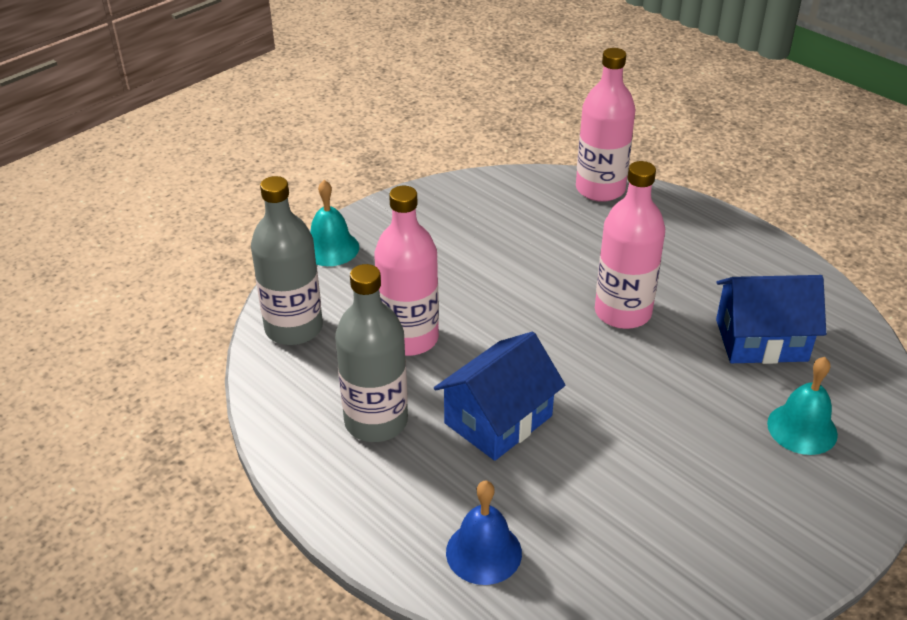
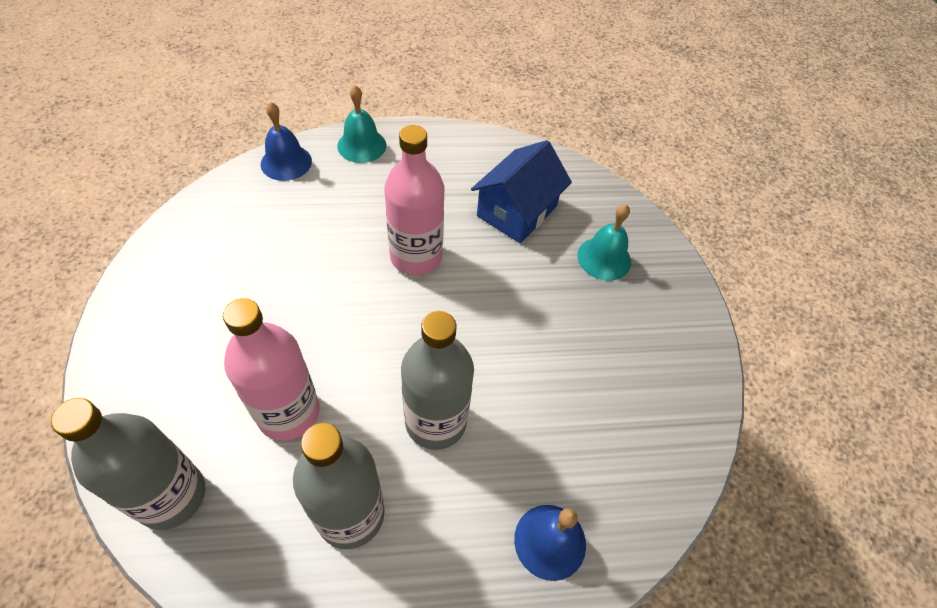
camera: 55 degrees left, 15 degrees up
turquoise bell [311,180,359,266] -> turquoise bell moved to [337,85,386,163]
blue house [434,332,565,461] -> grey bottle [401,311,474,450]
pink bottle [576,48,636,202] -> blue bell [261,102,312,181]

